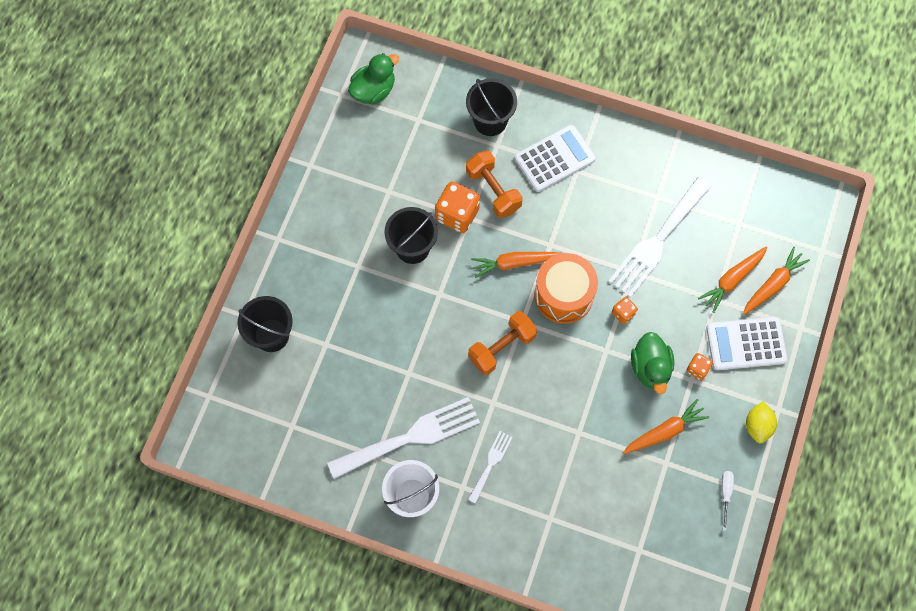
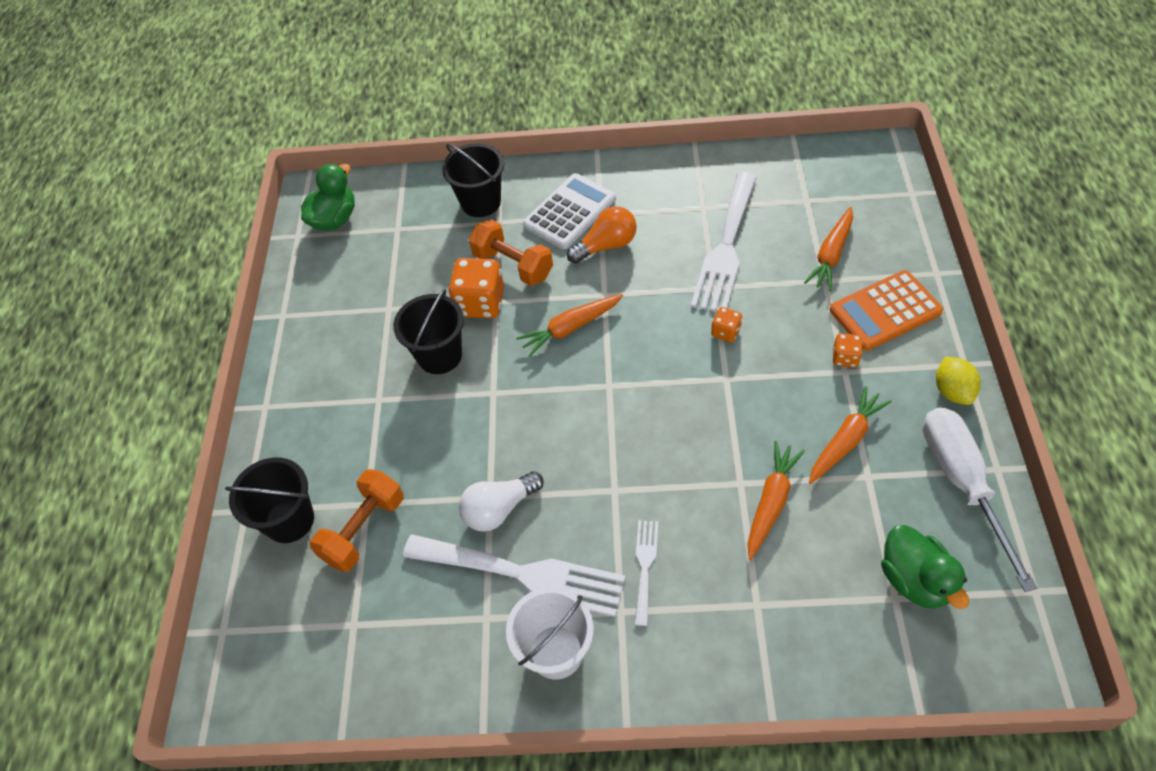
camera: 15 degrees left, 15 degrees down
white fork [327,397,480,479] -> white fork turned 60 degrees clockwise [403,534,626,617]
orange dumbbell [468,311,537,375] -> orange dumbbell moved to [310,469,404,572]
orange drum [534,253,598,324] -> none
green duck [631,332,674,394] -> green duck moved to [881,525,969,609]
white calculator [706,317,787,370] -> orange calculator [830,270,943,351]
white screwdriver [721,471,734,531] -> white screwdriver [923,408,1037,592], size x2.40
orange carrot [743,247,810,315] -> orange carrot moved to [747,441,805,560]
none -> white light bulb [459,471,544,532]
none -> orange light bulb [567,206,637,264]

